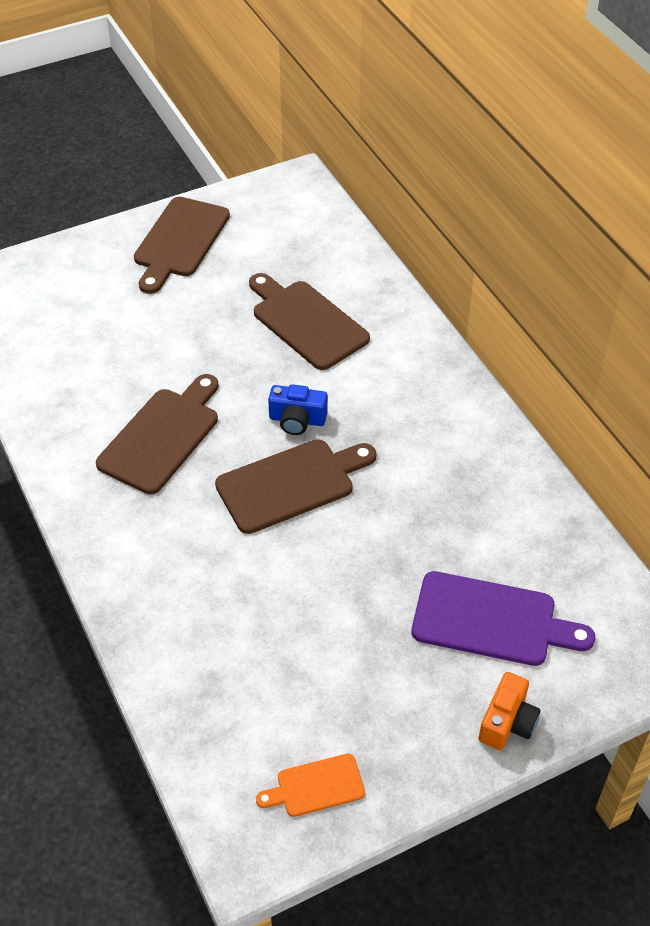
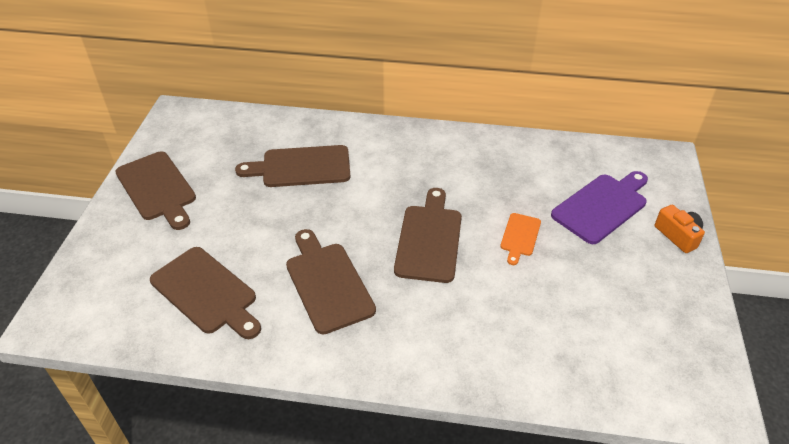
camera: 55 degrees left, 5 degrees down
orange cutting board [256,754,365,817] -> orange cutting board moved to [500,213,541,265]
blue camera [268,384,328,435] -> none
none -> brown cutting board [150,247,261,339]

